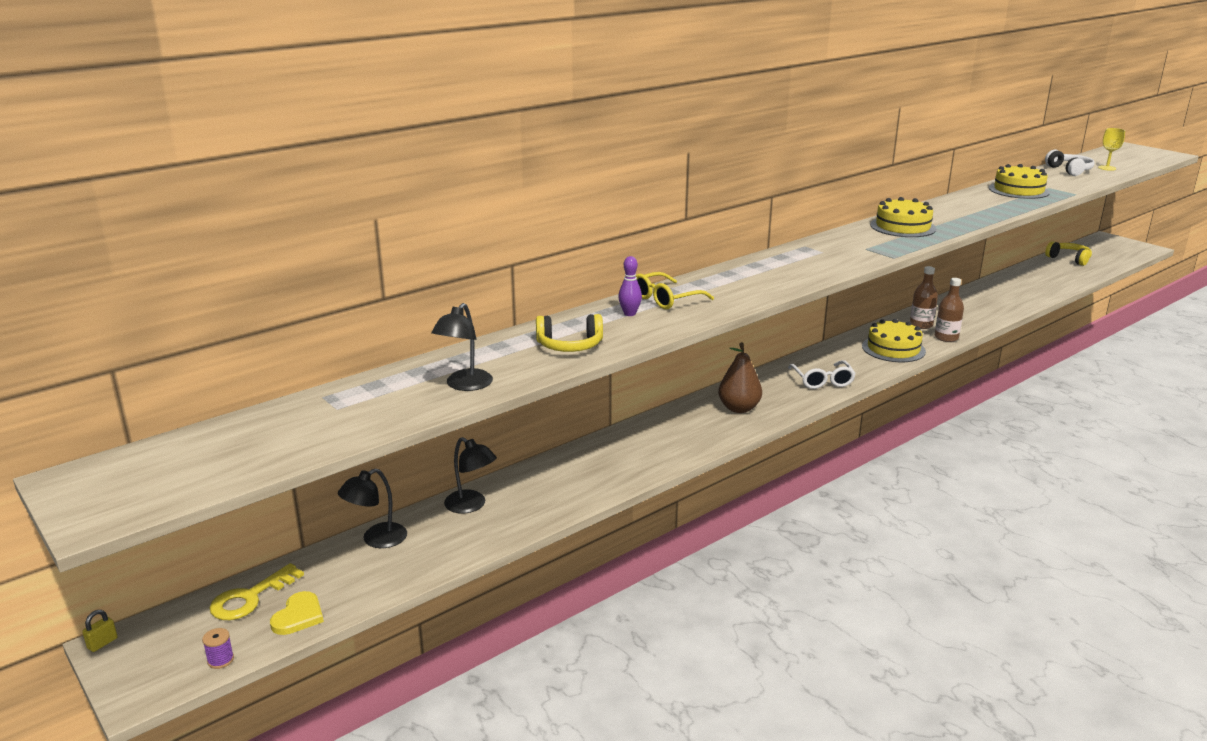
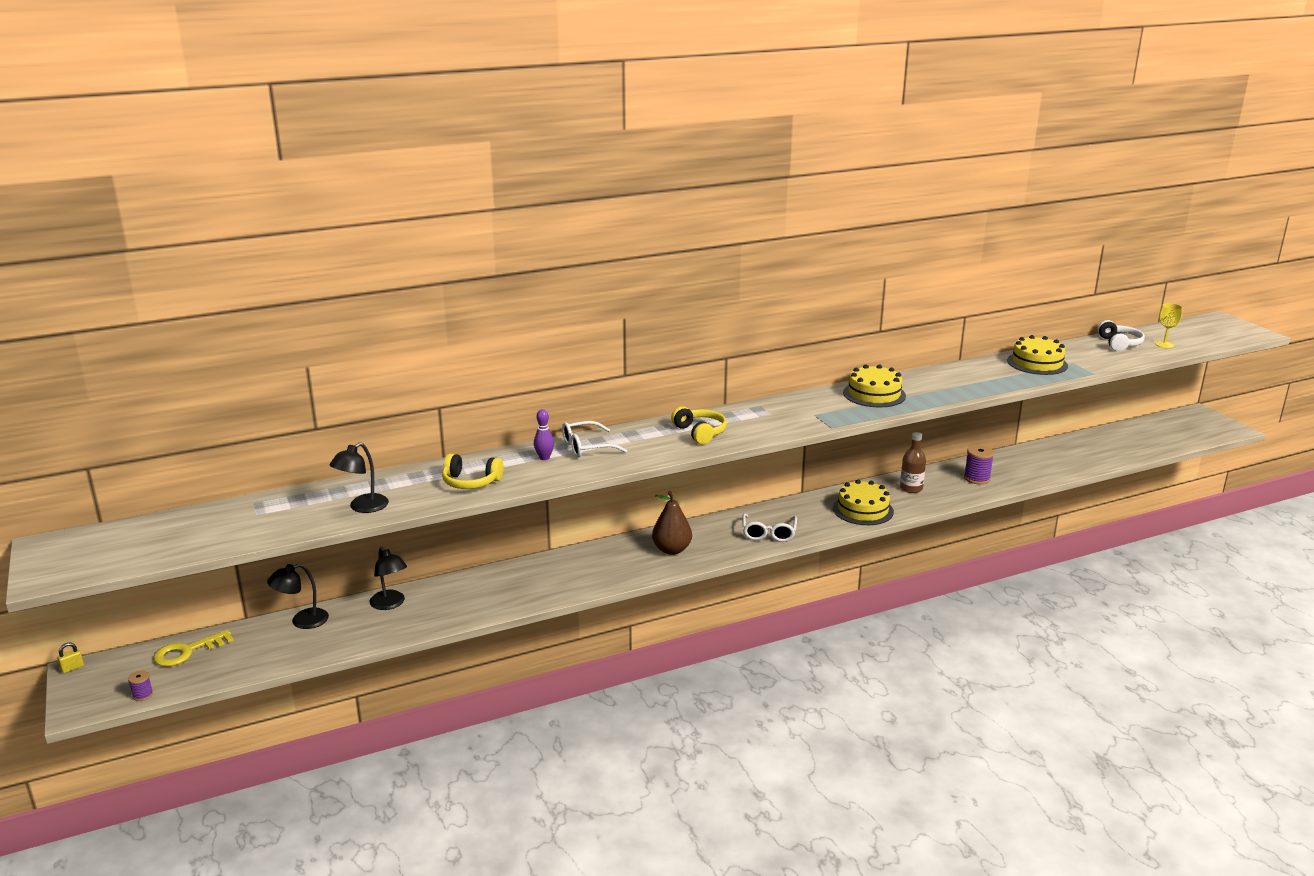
camera: 15 degrees right, 0 degrees up
yellow heart [270,591,324,635] -> none
yellow glasses [636,272,714,309] -> white glasses [562,421,627,457]
brown bottle [935,278,964,342] -> none
yellow headphones [1045,241,1092,266] -> yellow headphones moved to [671,406,727,444]
none -> purple spool [964,445,994,484]

